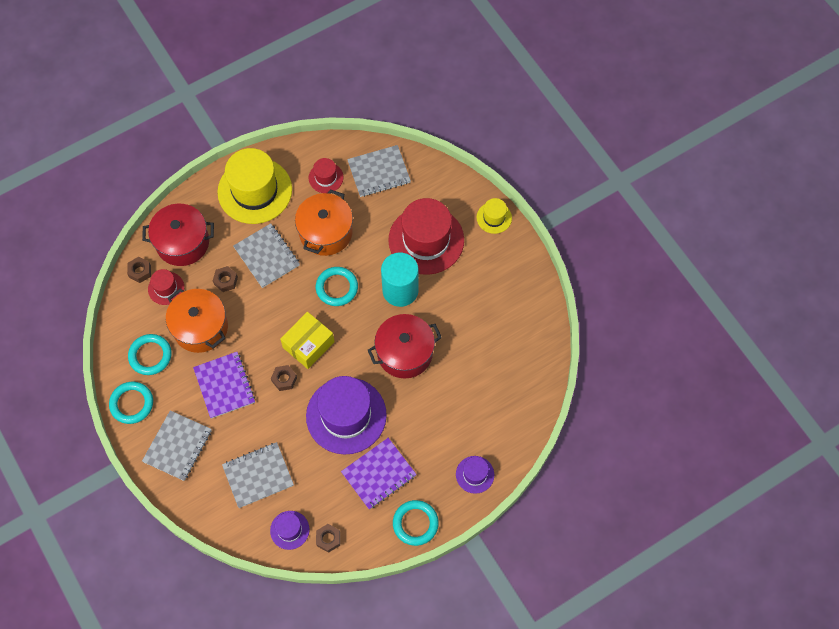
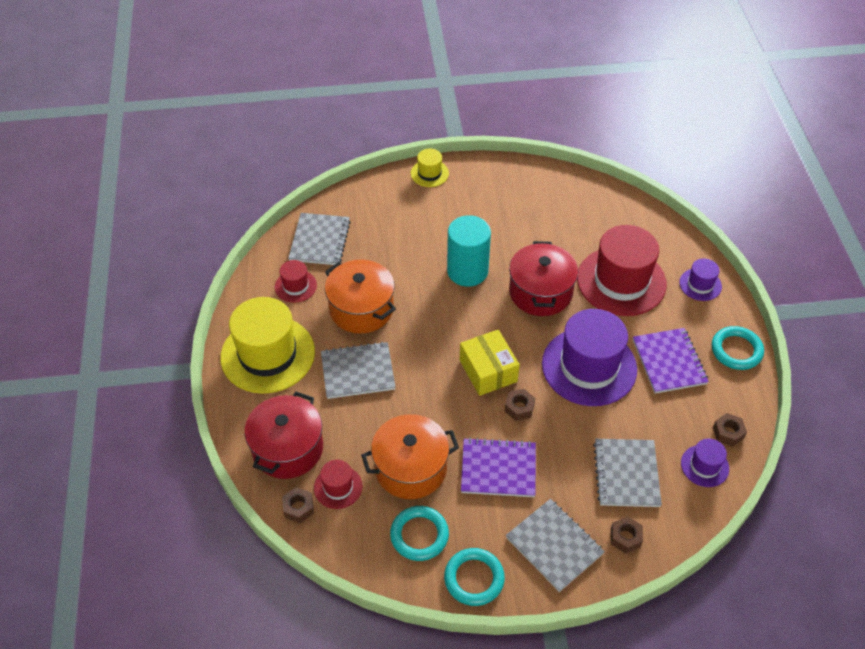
camera: 65 degrees left, 15 degrees down
brown nut [213,266,238,292] -> brown nut moved to [611,516,643,554]
turquoise ring [316,267,358,306] -> none
red hat [388,198,464,275] -> red hat moved to [577,225,667,316]

